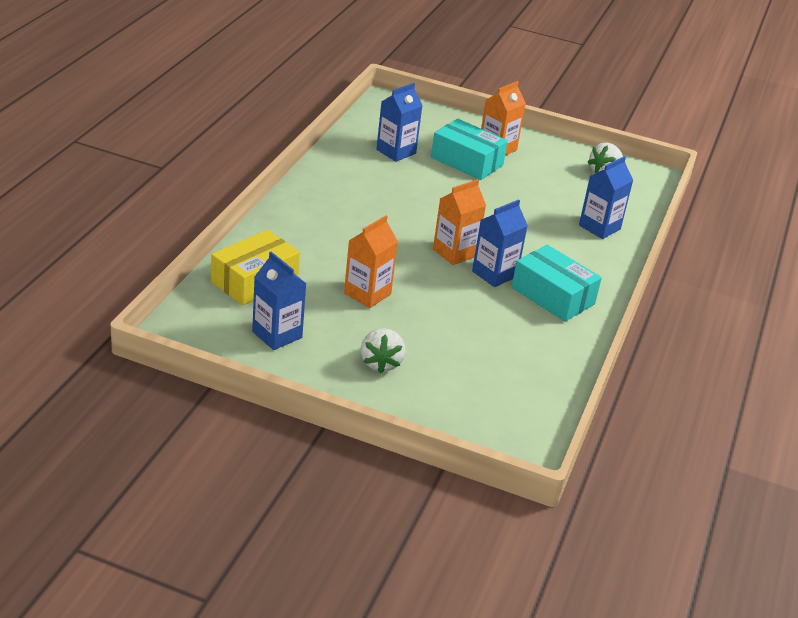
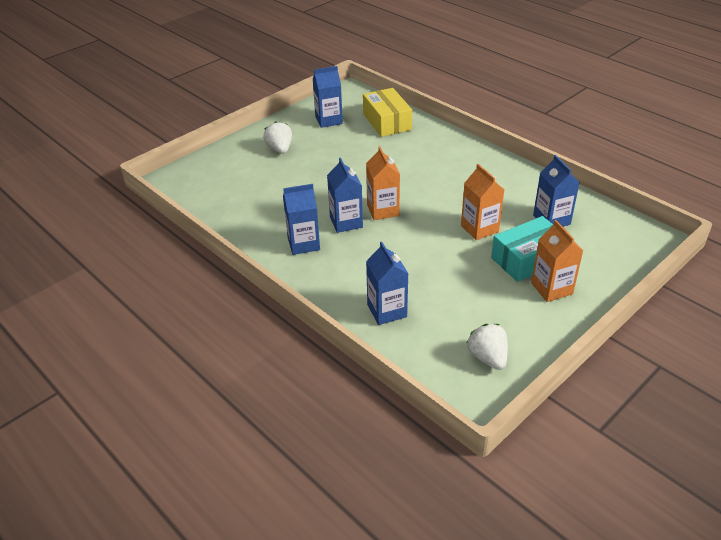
camera: 120 degrees right, 5 degrees up
orange carton [344,215,398,308] -> orange carton moved to [461,164,504,240]
white strawberry [361,328,405,373] -> white strawberry turned 45 degrees clockwise [263,121,292,154]
turquoise box [512,245,602,322] -> blue carton [283,184,320,255]

